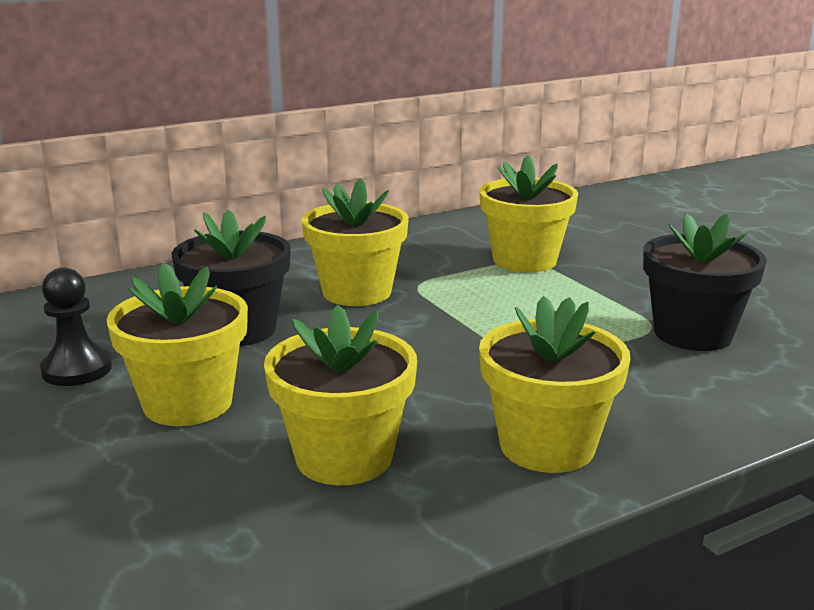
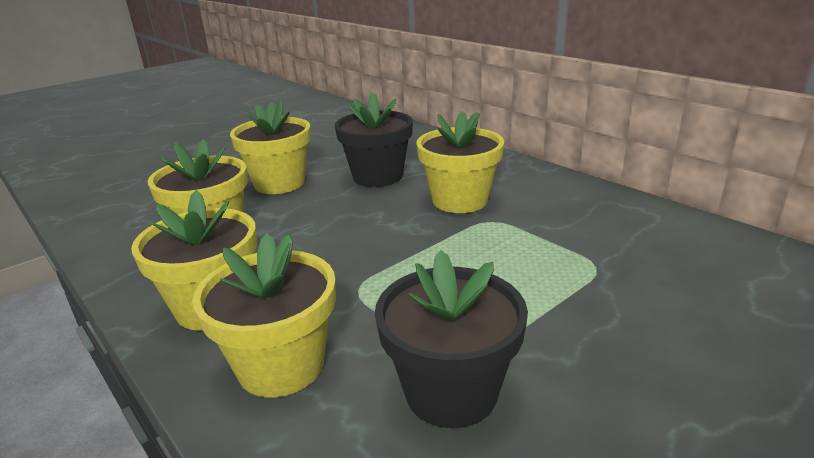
camera: 80 degrees right, 5 degrees up
black pawn [40,267,112,386] -> none
yellow flower pot [479,155,578,272] -> yellow flower pot moved to [192,234,336,397]

